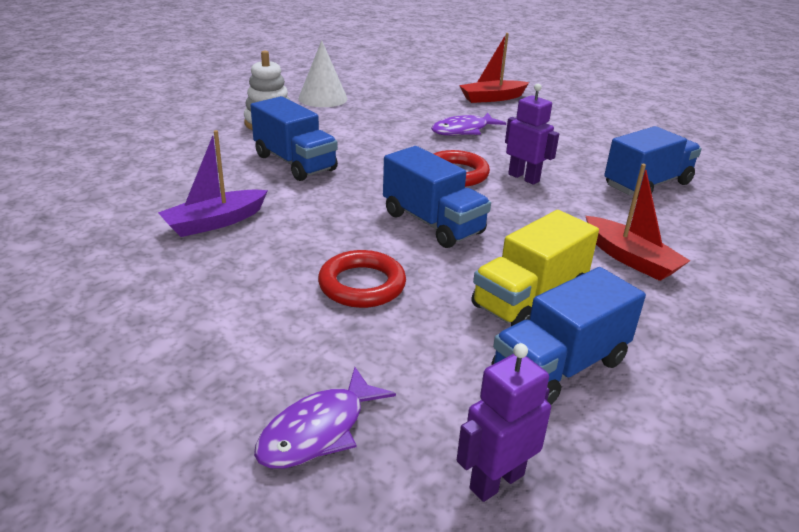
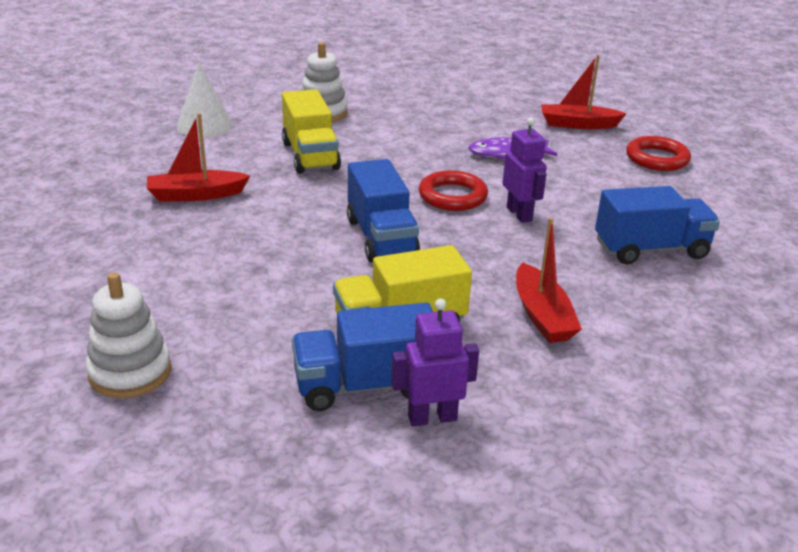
camera: 25 degrees right, 0 degrees up
purple boat [158,130,268,237] -> red boat [147,113,250,202]
blue truck [251,96,338,181] -> yellow truck [282,89,341,174]
purple fish [254,367,396,469] -> white stacking toy [86,272,171,398]
white cone [298,40,348,107] -> white cone moved to [176,63,233,137]
red ring [318,250,406,308] -> red ring moved to [626,136,691,171]
purple robot [457,343,551,502] -> purple robot moved to [391,299,479,426]

